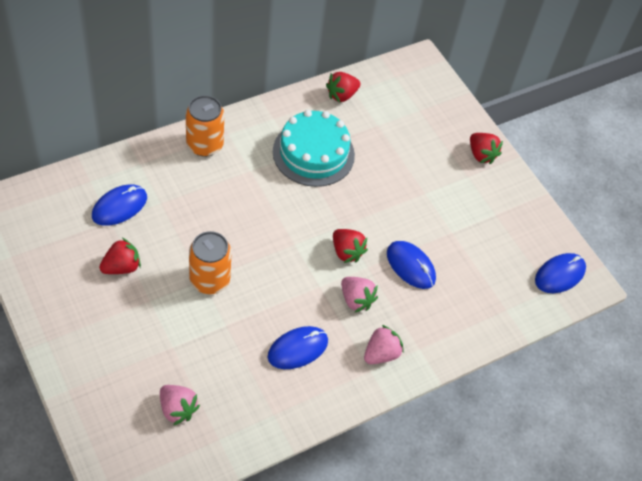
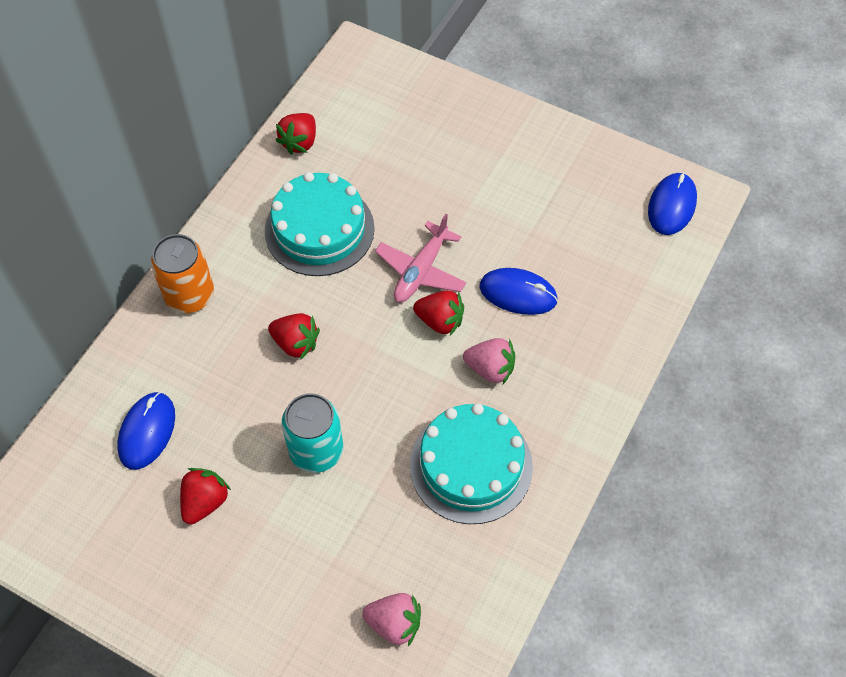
camera: 25 degrees left, 5 degrees up
orange can [189,231,232,294] -> turquoise can [282,393,343,473]
blue mouse [268,326,328,369] -> turquoise cake [410,403,533,524]
pink strawberry [364,325,404,364] -> none
red strawberry [470,133,503,164] -> red strawberry moved to [268,313,320,360]
none -> pink plane [375,214,466,303]

